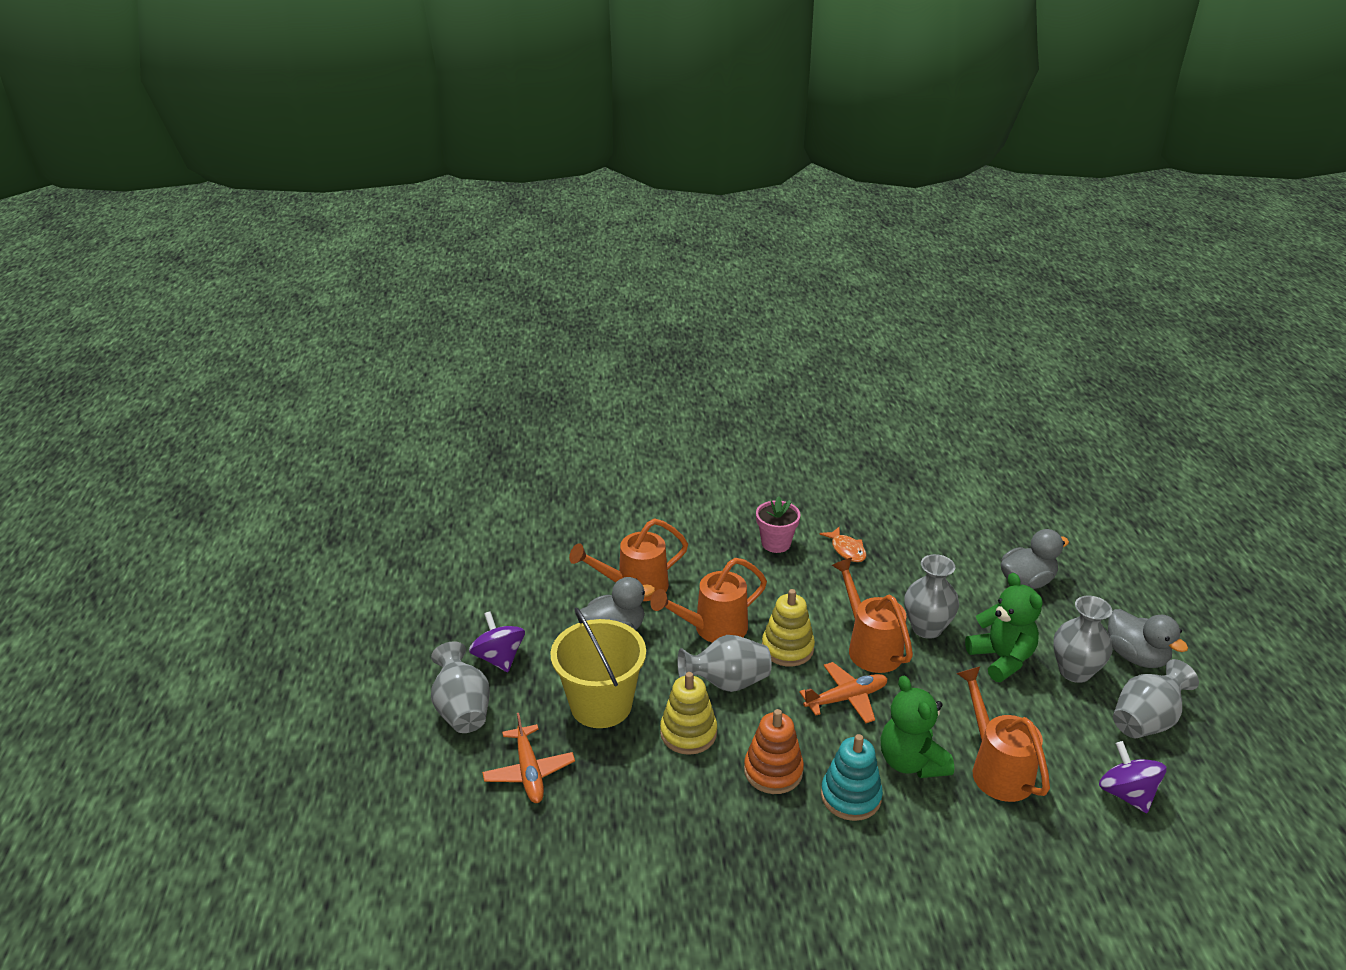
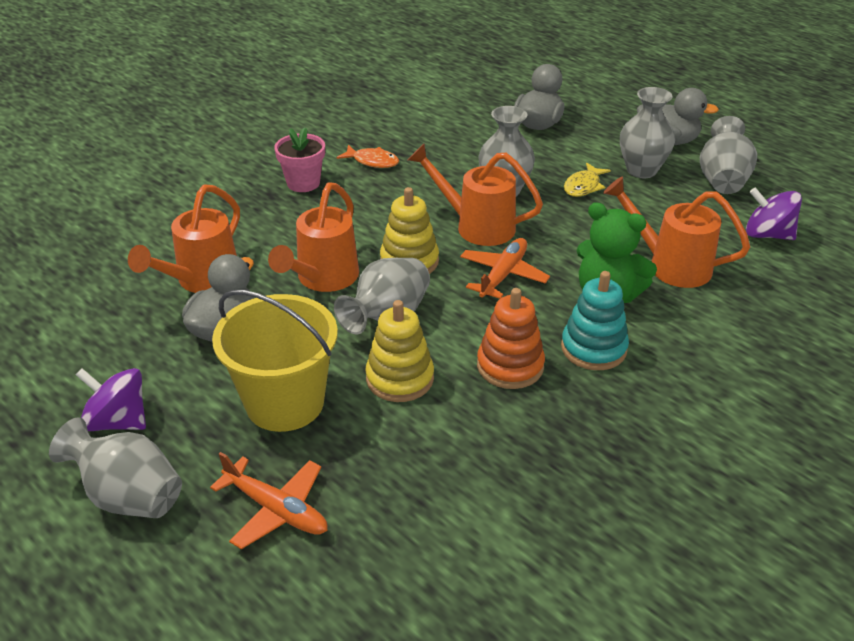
camera: 40 degrees left, 5 degrees up
green teddy bear [965,573,1043,682] -> yellow fish [564,163,611,197]

